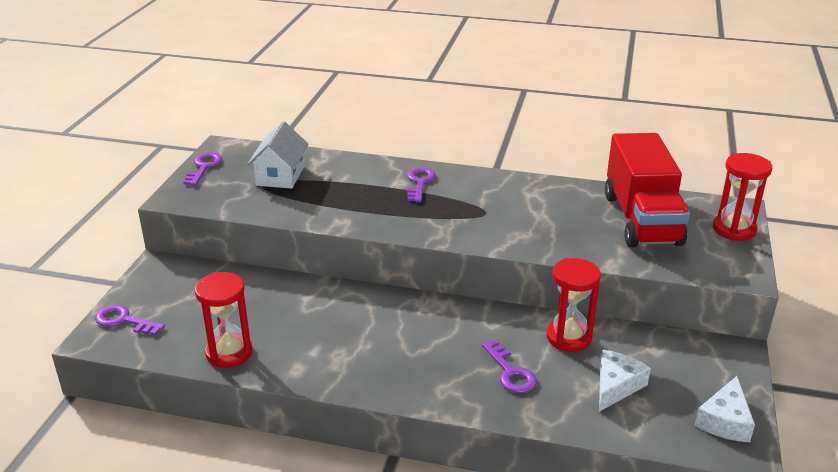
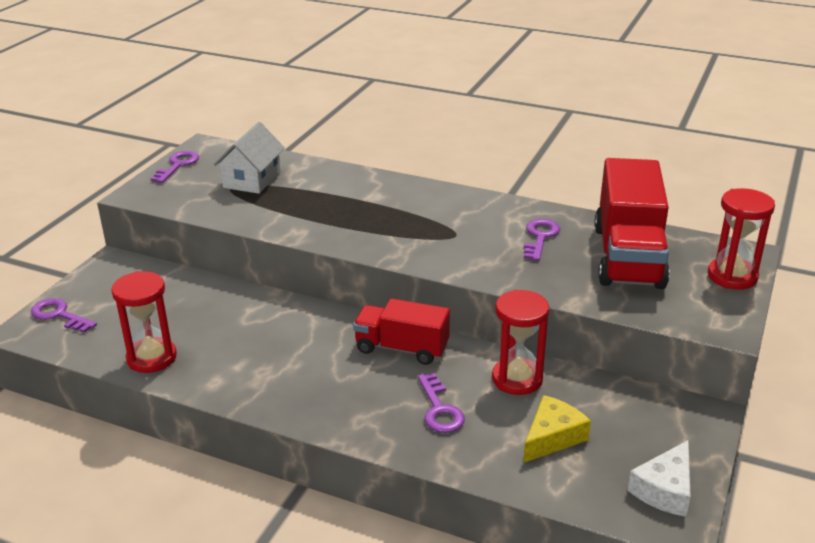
camera: 10 degrees right, 0 degrees up
purple key [407,167,436,202] -> purple key moved to [524,219,560,261]
white cheese [599,350,651,412] -> yellow cheese [523,395,591,463]
none -> red truck [353,299,450,365]

